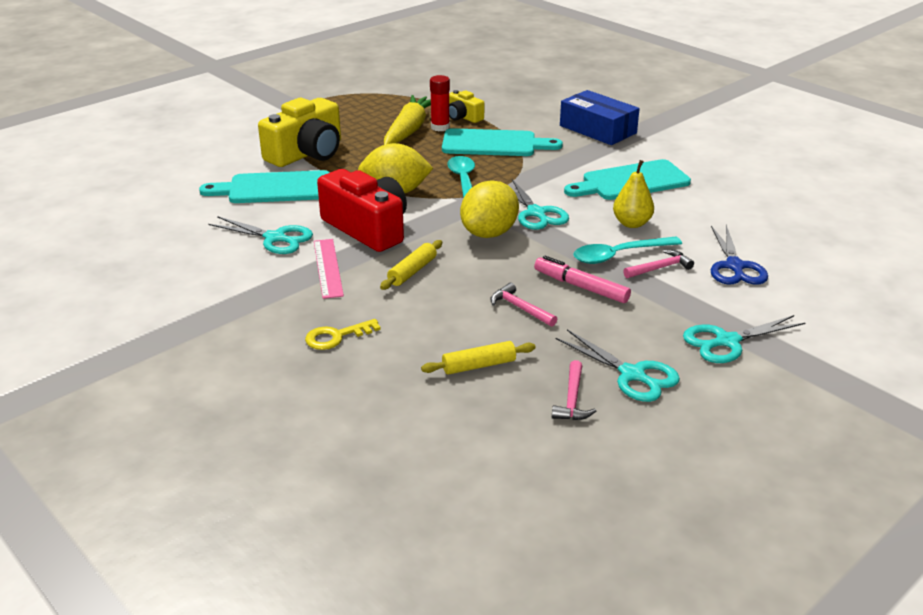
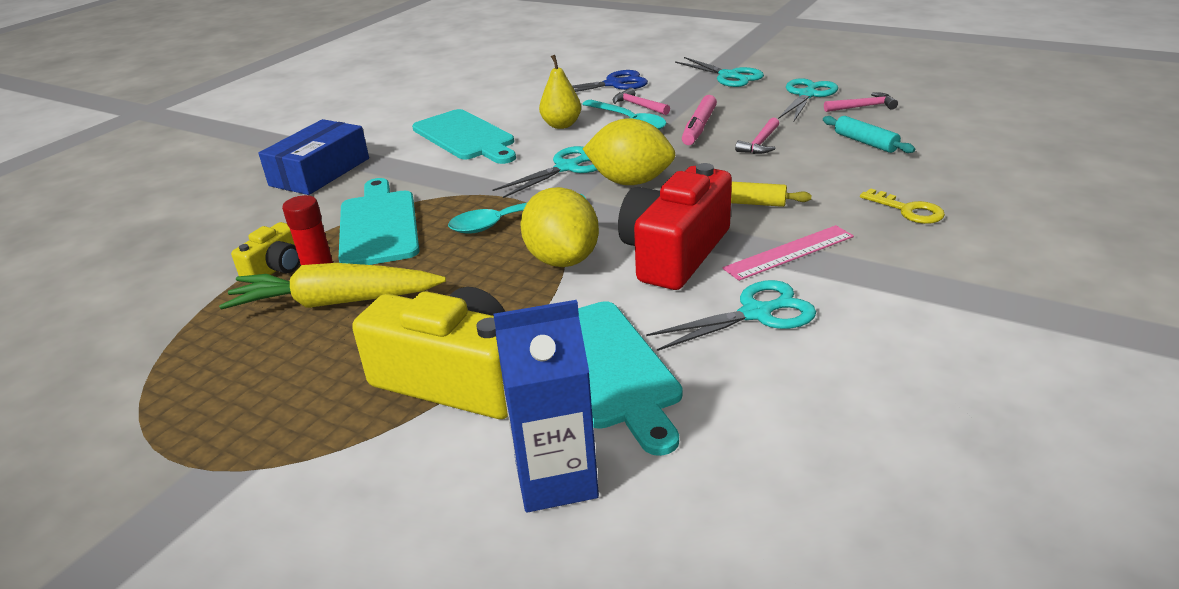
camera: 105 degrees left, 0 degrees up
turquoise scissors [209,216,313,254] -> turquoise scissors turned 60 degrees clockwise [646,280,816,351]
yellow rolling pin [421,341,536,375] -> turquoise rolling pin [823,116,915,153]
none -> blue carton [493,300,599,513]

